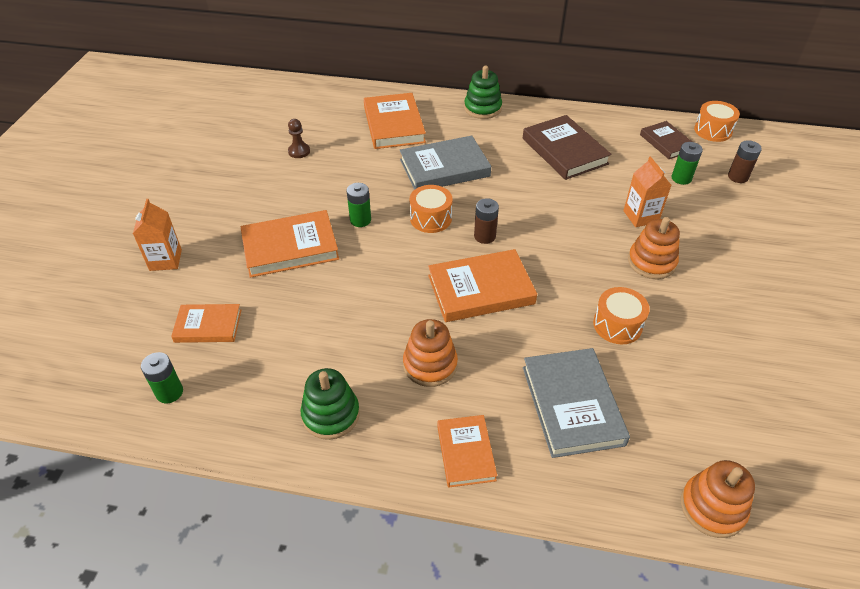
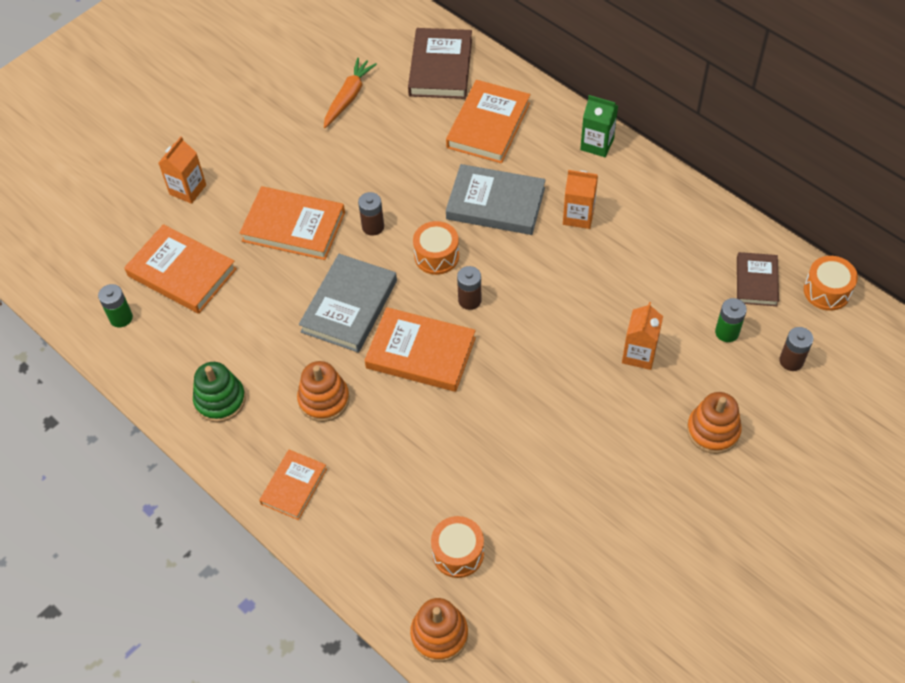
camera: 35 degrees right, 10 degrees up
orange book [171,304,241,343] -> orange book [124,224,237,314], size x1.63
brown pawn [288,119,310,158] -> none
green battery [346,183,371,227] -> brown battery [358,192,384,236]
green stacking toy [464,66,502,119] -> green carton [580,95,618,157]
brown book [523,115,612,180] -> brown book moved to [408,28,472,99]
grey book [523,348,630,458] -> grey book moved to [299,254,397,353]
orange drum [593,287,650,344] -> orange drum moved to [431,516,484,578]
orange stacking toy [628,217,680,279] -> orange stacking toy moved to [687,392,742,454]
none -> orange carrot [324,58,377,128]
none -> orange carton [563,170,598,229]

